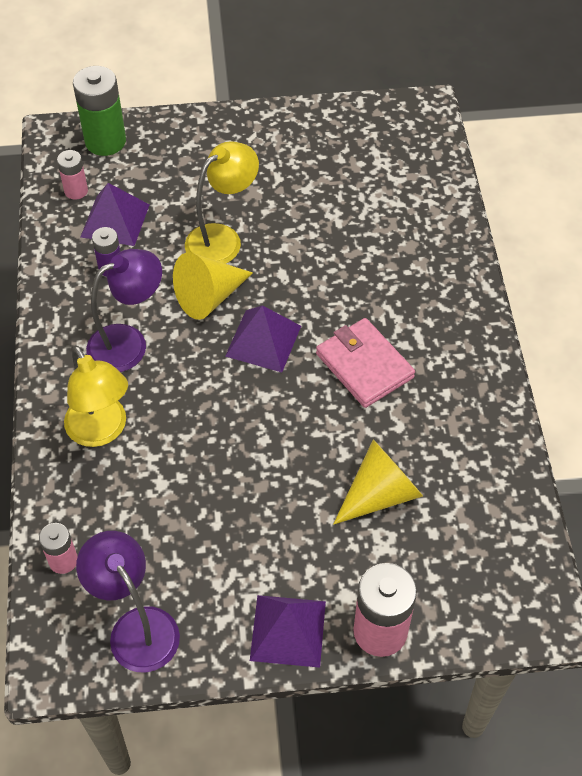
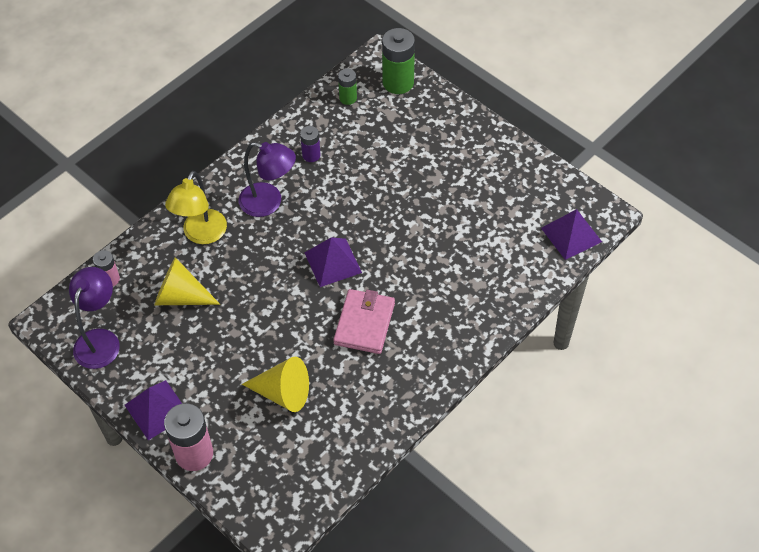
camera: 50 degrees right, 0 degrees up
pink battery [57,150,88,199] -> green battery [338,69,357,105]
purple pyramid [81,183,150,246] -> purple pyramid moved to [541,209,602,260]
yellow cone [173,252,253,320] -> yellow cone moved to [154,257,220,305]
yellow lamp [185,141,259,264] -> none

